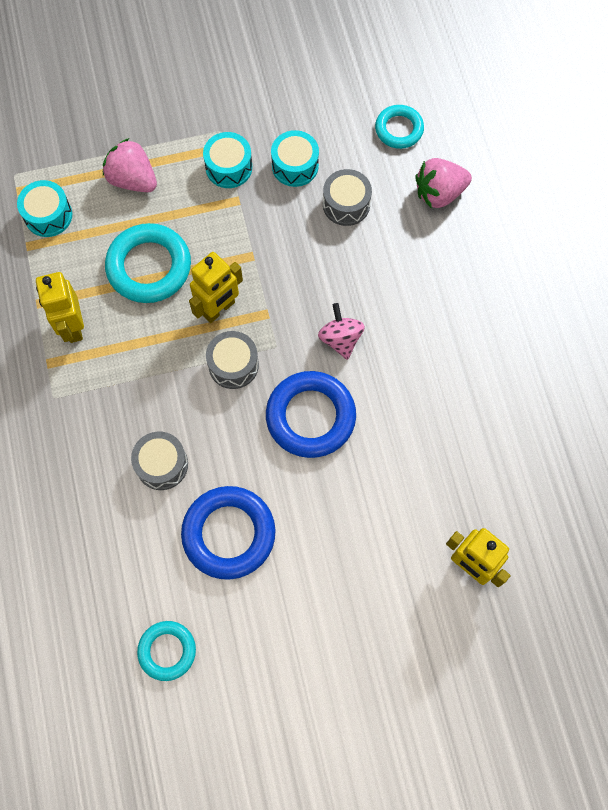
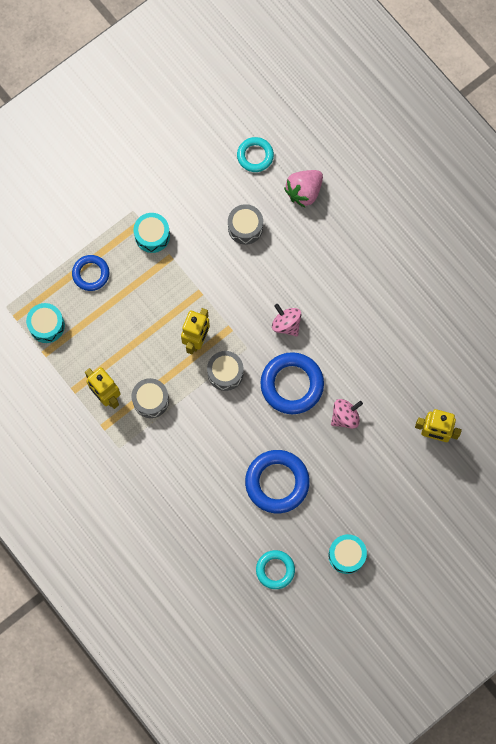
camera: 25 degrees left, 5 degrees up
pink strawberry [103,138,157,192] -> blue ring [72,255,109,291]
turquoise ring [105,223,191,303] -> none
grey drum [131,432,188,490] -> grey drum moved to [132,378,169,418]
turquoise drum [271,130,319,187] -> turquoise drum moved to [328,534,367,574]
none -> pink spinning top [331,399,363,429]

